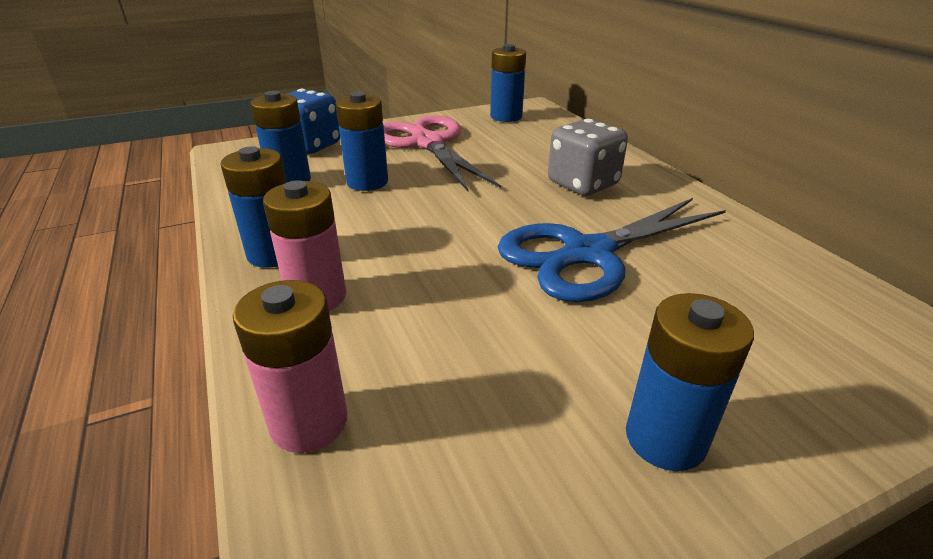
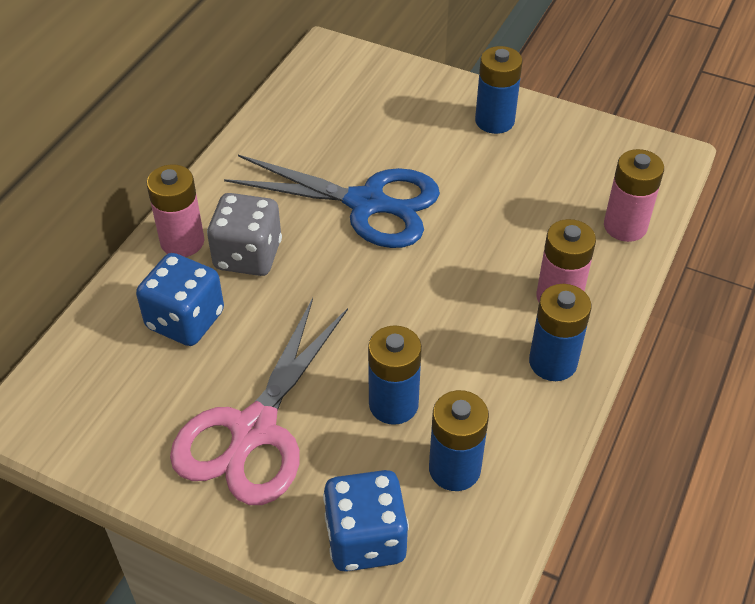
camera: 130 degrees left, 15 degrees up
blue battery [490,44,526,122] -> none
none -> blue dice [136,253,224,346]
none -> pink battery [147,164,204,257]

